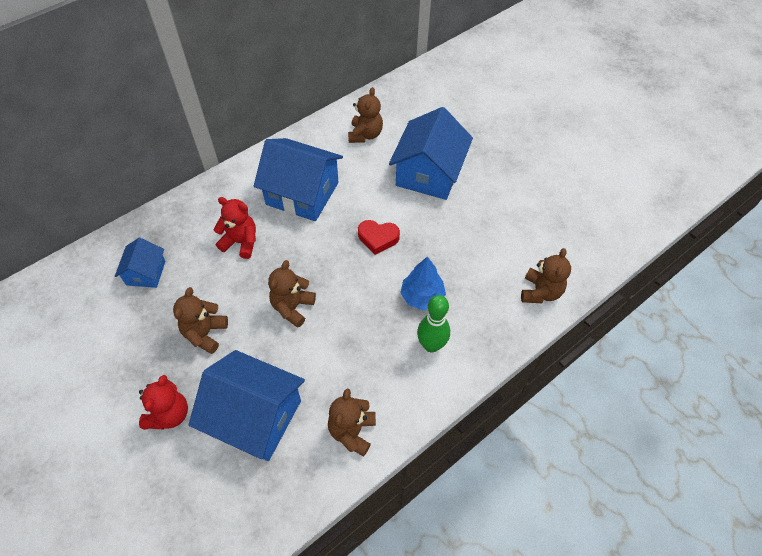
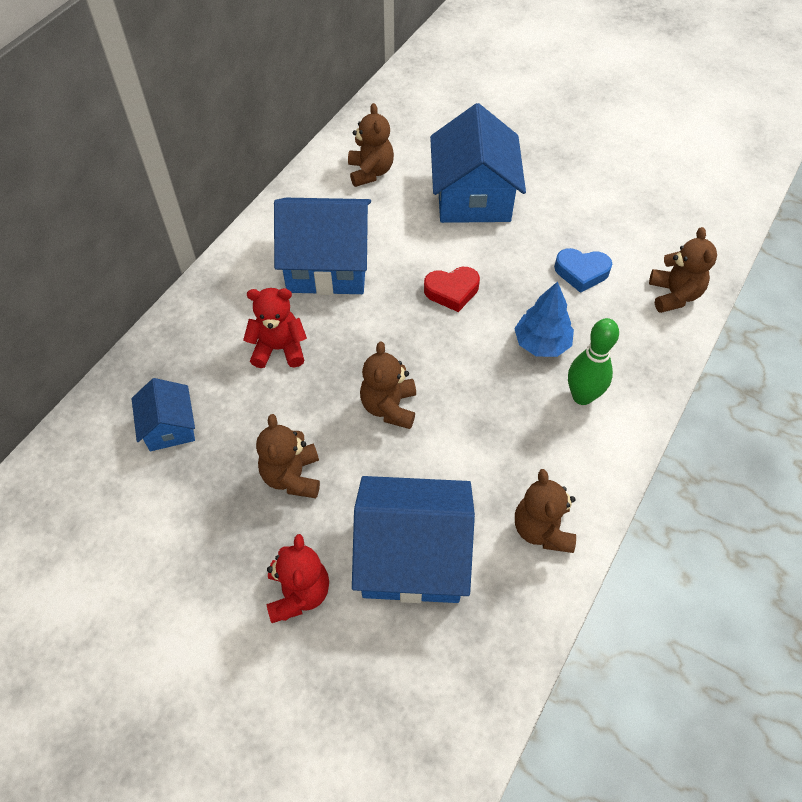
camera: 20 degrees left, 0 degrees up
none -> blue heart [554,248,612,293]

